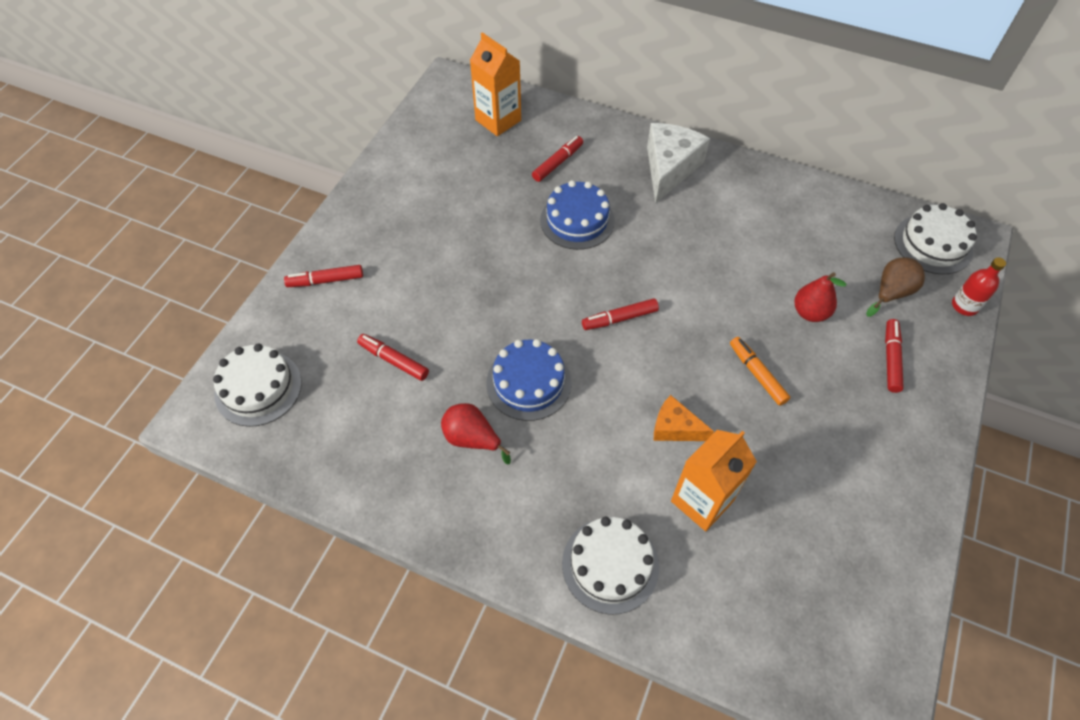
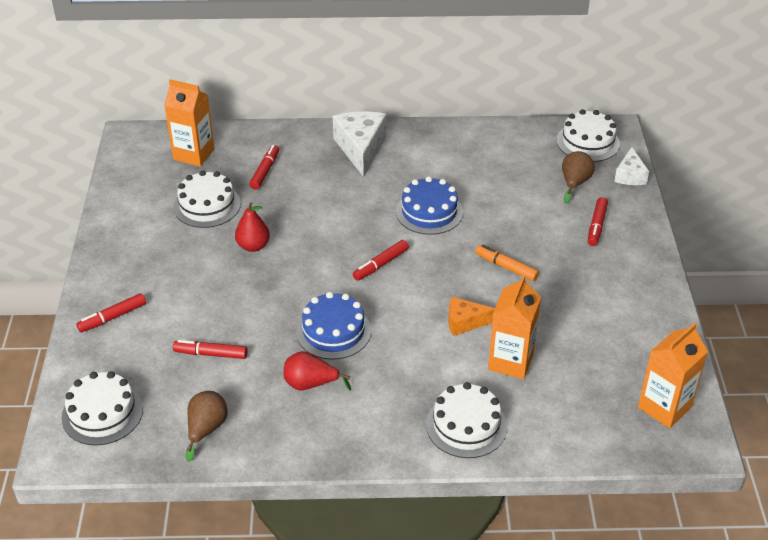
camera: 25 degrees left, 15 degrees down
blue cake [540,180,615,250] -> blue cake moved to [396,176,463,235]
red pear [794,272,846,322] -> red pear moved to [235,202,270,252]
red marker [885,319,904,393] -> red marker turned 150 degrees counterclockwise [588,197,608,246]
red bottle [952,257,1006,316] -> white cheese [614,147,649,185]
none -> white cake [173,170,241,228]
none -> brown pear [186,391,228,462]
none -> orange carton [638,323,708,428]

